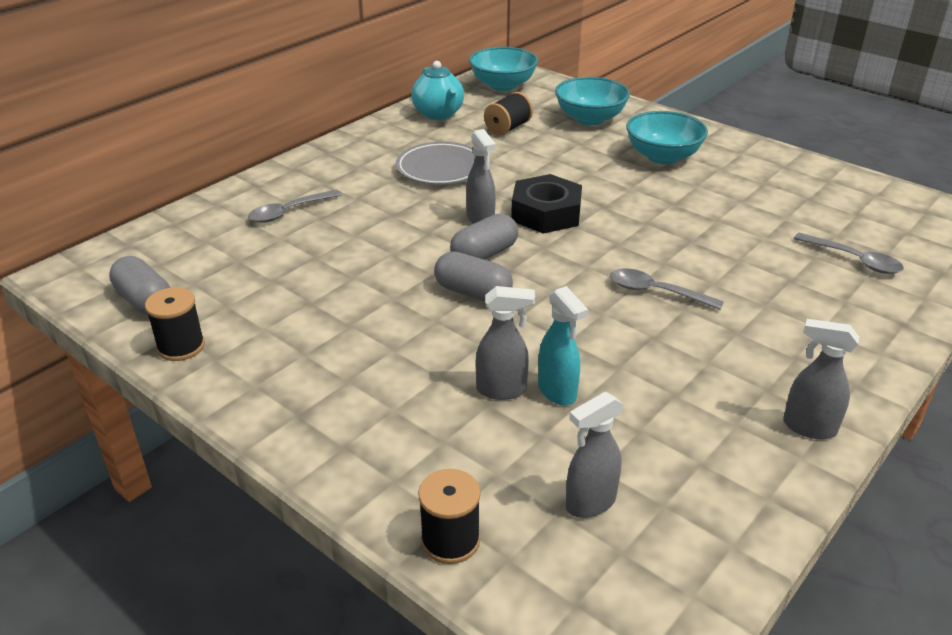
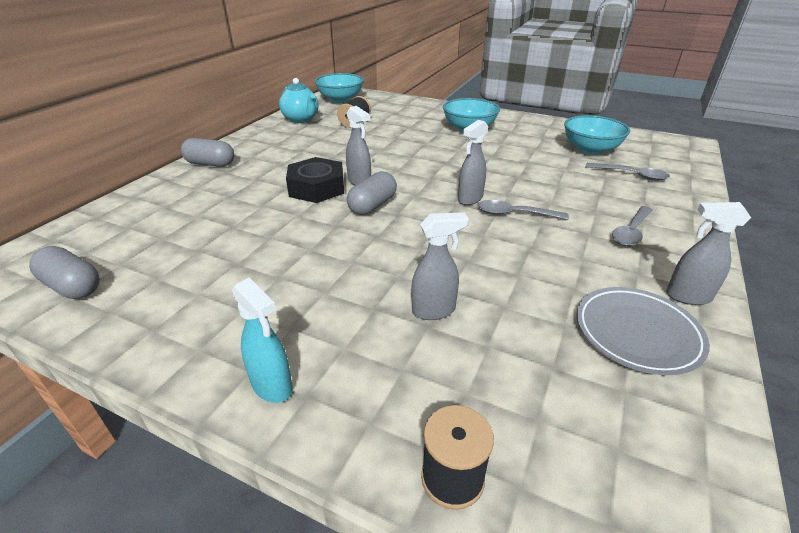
camera: 15 degrees left, 0 degrees up
black spool [145,287,205,361] -> none
grey spoon [248,189,342,223] -> grey spoon moved to [612,206,652,246]
grey plate [396,142,475,185] -> grey plate moved to [576,287,710,375]
grey capsule [434,251,513,301] -> grey capsule moved to [181,138,234,167]
black nut [511,174,582,234] -> black nut moved to [286,157,344,203]
turquoise spray bottle [538,286,588,406] -> turquoise spray bottle moved to [232,277,293,403]
turquoise bowl [555,77,630,125] -> turquoise bowl moved to [564,115,630,155]
grey spray bottle [566,392,624,518] -> grey spray bottle moved to [458,120,488,205]

